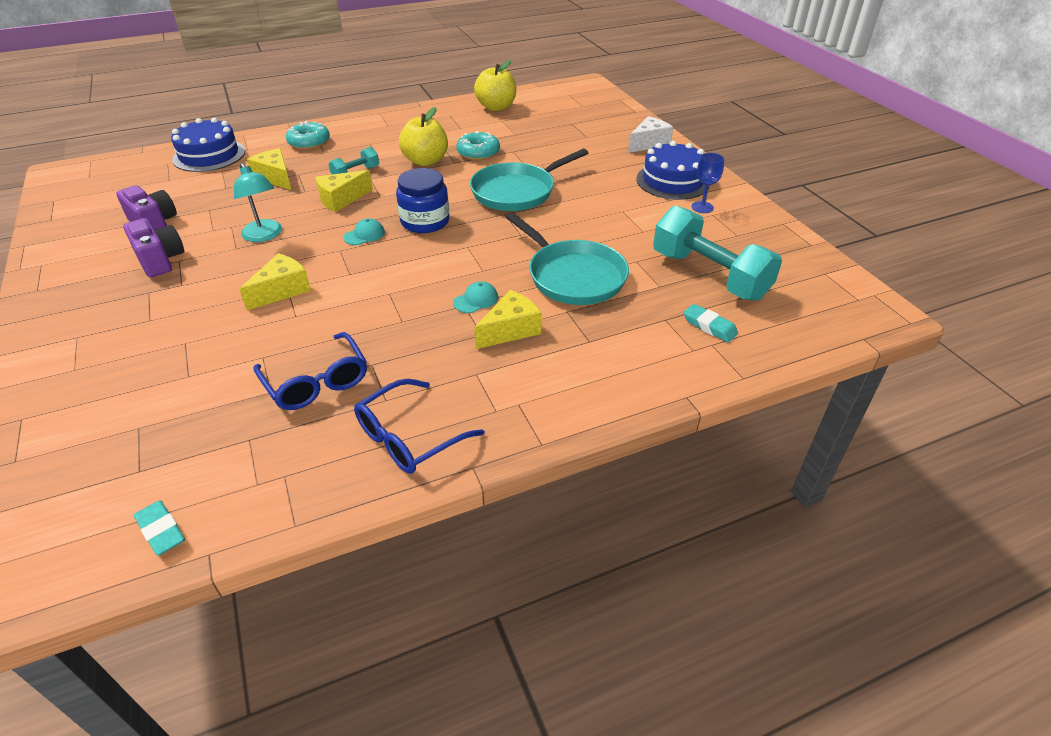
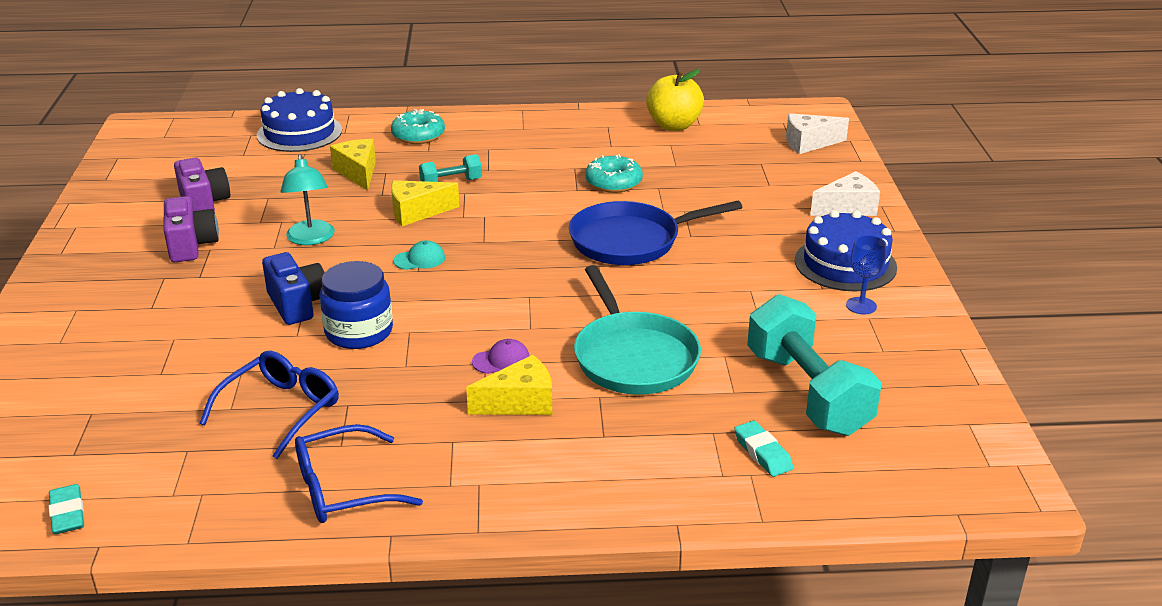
camera: 20 degrees right, 10 degrees down
yellow cheese [239,253,311,310] -> blue camera [262,252,325,325]
blue glasses [253,332,367,410] -> blue glasses turned 135 degrees counterclockwise [200,351,339,459]
blue jar [396,168,450,233] -> blue jar moved to [319,261,393,349]
yellow apple [399,107,448,166] -> none
turquoise cap [453,281,498,313] -> purple cap [472,339,530,374]
turquoise pan [470,149,588,211] -> blue pan [569,201,743,265]
none -> white cheese [786,113,849,154]

